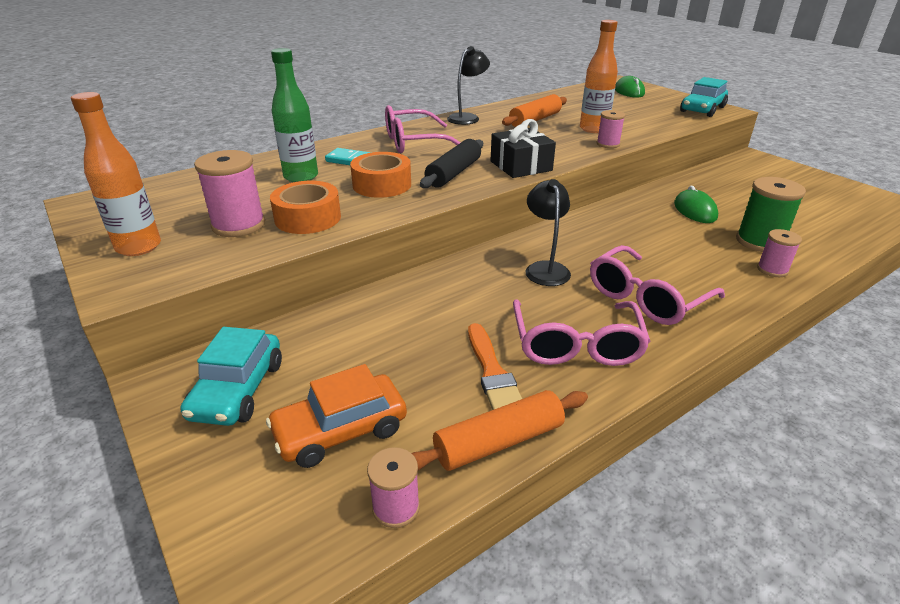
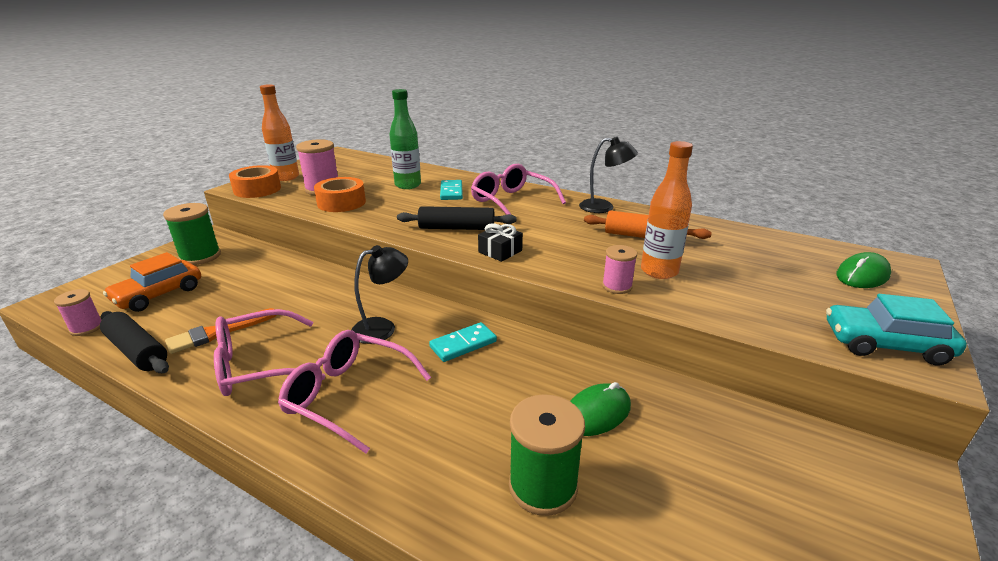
camera: 65 degrees right, 5 degrees down
turquoise car [181,327,282,426] -> green spool [163,203,221,265]
orange car [266,364,407,468] -> orange car turned 90 degrees counterclockwise [103,252,201,312]
orange tape [350,152,411,198] -> orange tape moved to [229,165,281,198]
orange rolling pin [412,390,588,471] -> black rolling pin [100,311,169,373]
black gift [491,119,556,178] -> black gift [478,223,523,262], size x0.65
pink spool [757,229,802,277] -> none
none -> turquoise domino [429,322,497,362]

